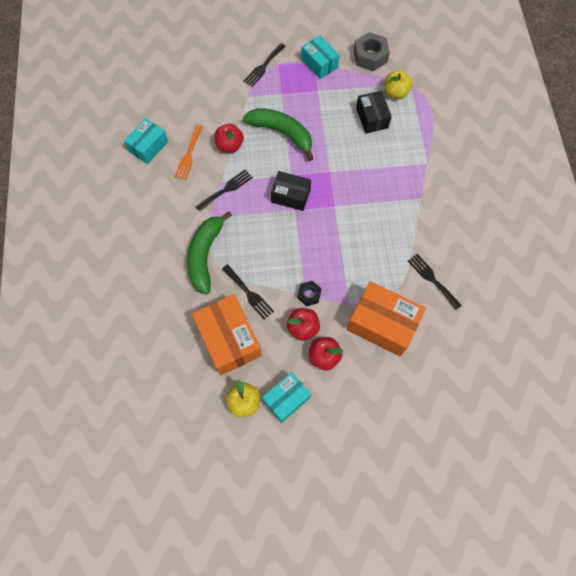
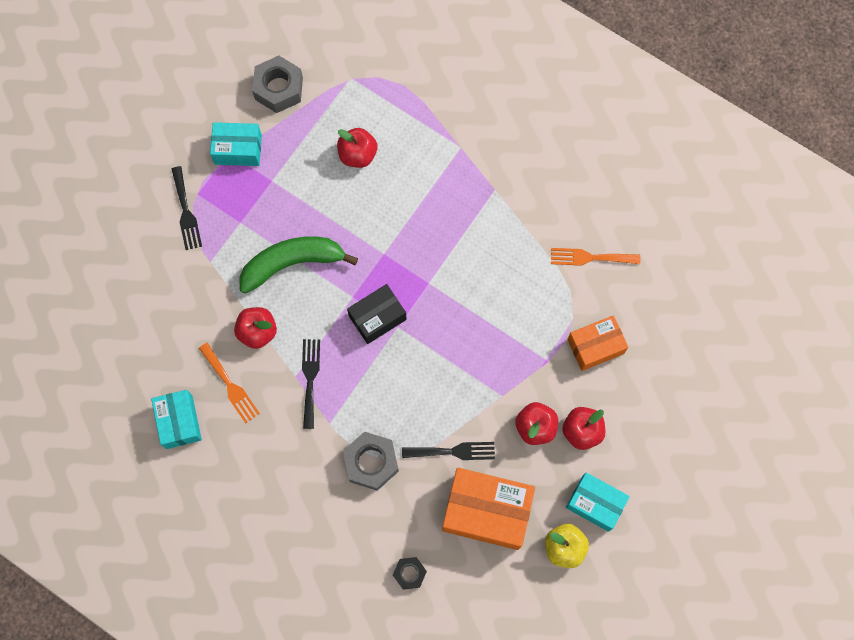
camera: 50 degrees left, 5 degrees up
green banana [187,211,232,295] -> grey nut [343,431,399,491]
turquoise box [262,372,311,423] -> turquoise box turned 60 degrees counterclockwise [566,473,630,532]
black nut [298,281,321,306] -> black nut moved to [393,557,427,590]
orange box [347,281,426,356] -> orange box [567,315,629,371], size x0.62
black box [356,91,392,134] -> red apple [337,128,378,168]
yellow apple [384,70,413,99] -> none
black fork [408,254,462,310] -> orange fork [551,248,640,266]

